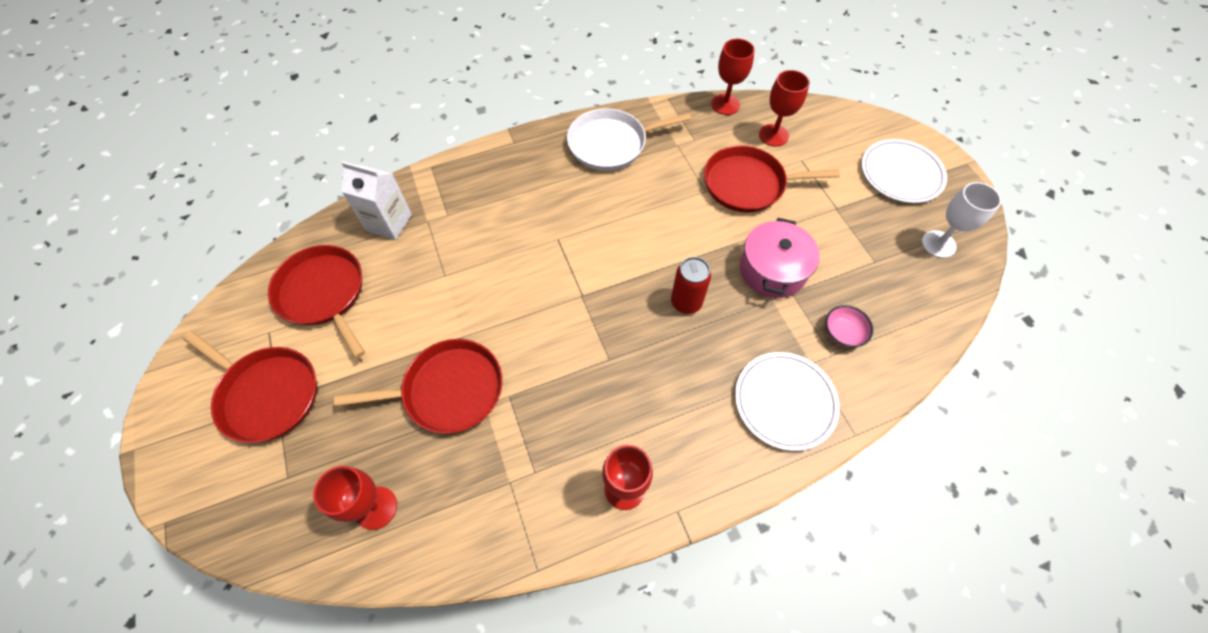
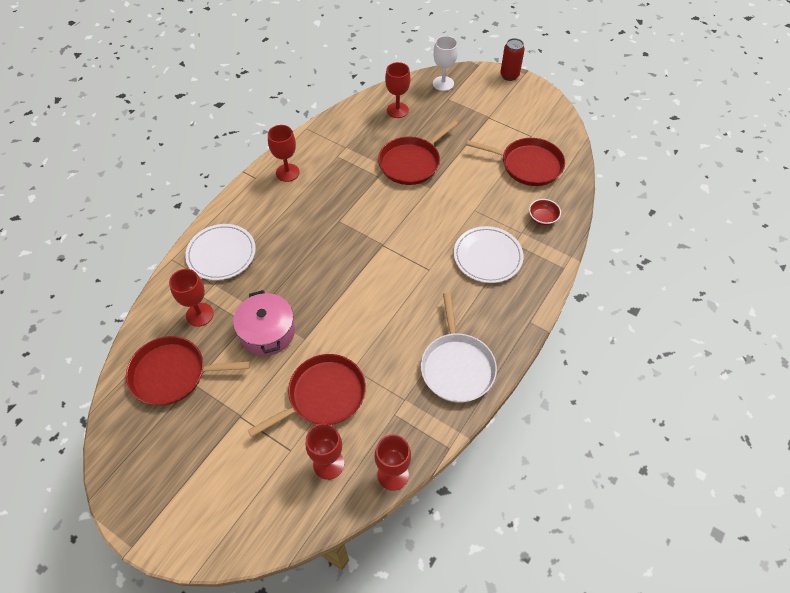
camera: 145 degrees right, 5 degrees down
red pan [182,331,317,443] -> red pan moved to [126,336,250,406]
white carton [341,161,412,240] -> red bowl [529,199,561,225]
white pan [567,108,691,171] -> white pan turned 135 degrees clockwise [421,293,497,403]
red can [671,257,711,314] -> red can moved to [500,38,525,81]
pink bowl [825,305,873,347] -> red goblet [169,269,214,327]
white plate [861,139,947,203] -> white plate moved to [454,226,524,283]
white goblet [922,182,1001,258] -> white goblet moved to [433,36,458,91]

